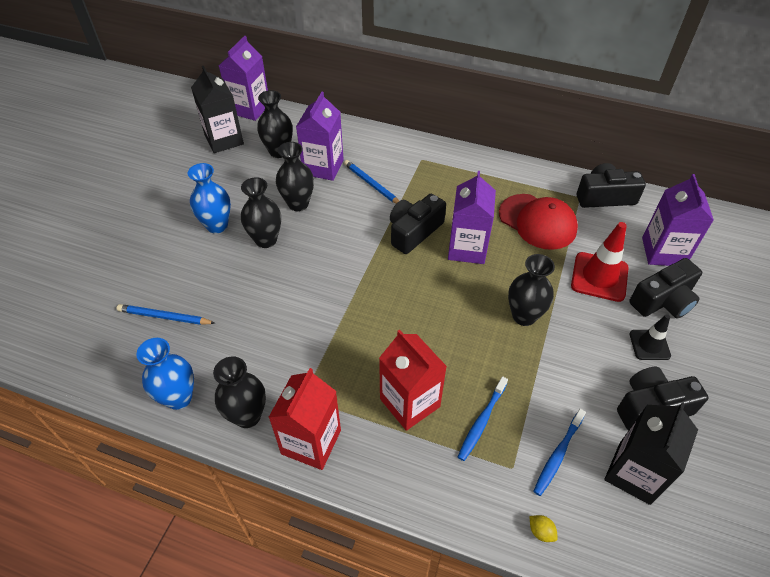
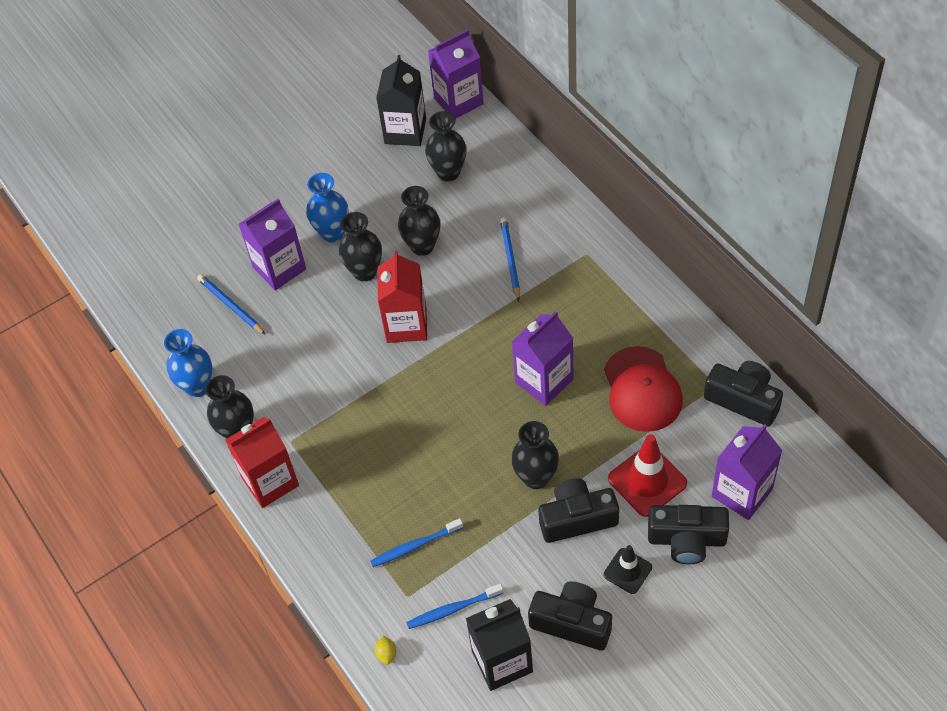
camera: 40 degrees right, 5 degrees up
purple carton [296,92,344,181] -> purple carton moved to [239,199,306,290]
red carton [379,330,447,431] -> red carton moved to [378,251,427,343]
black camera [390,194,446,254] -> black camera moved to [539,478,619,543]

